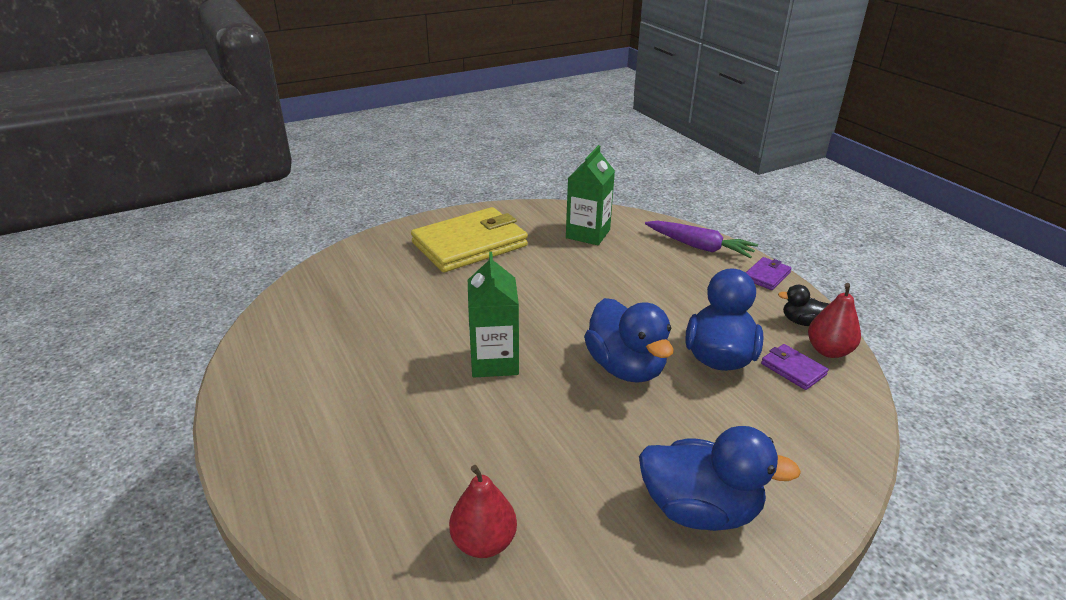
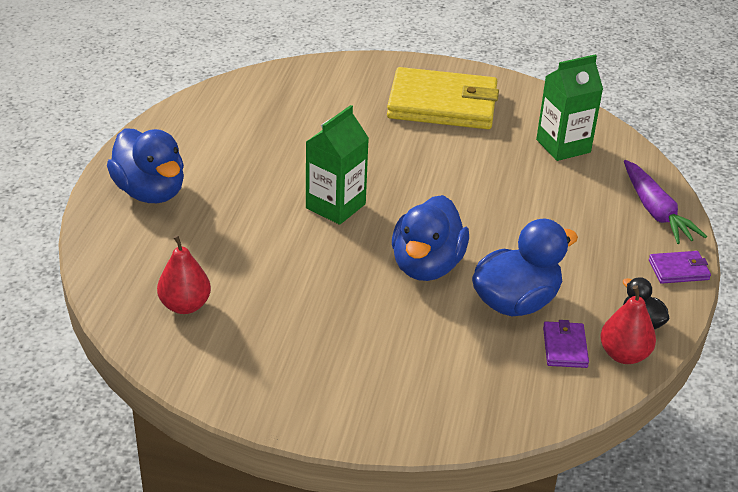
camera: 40 degrees right, 5 degrees up
blue duck [639,426,801,531] -> blue duck moved to [107,128,184,203]

